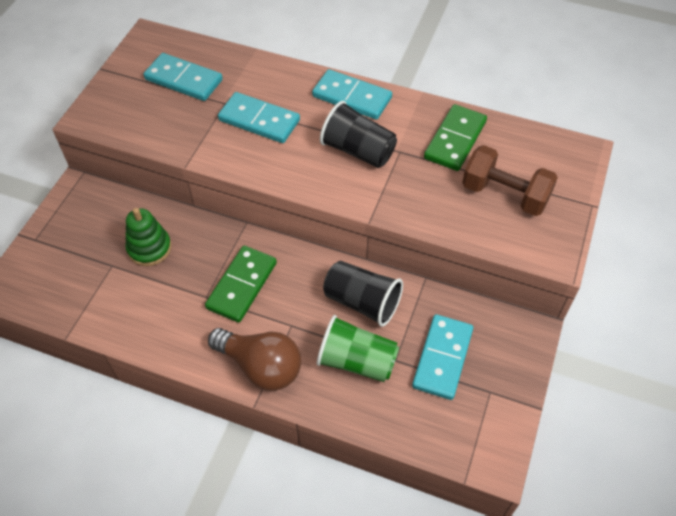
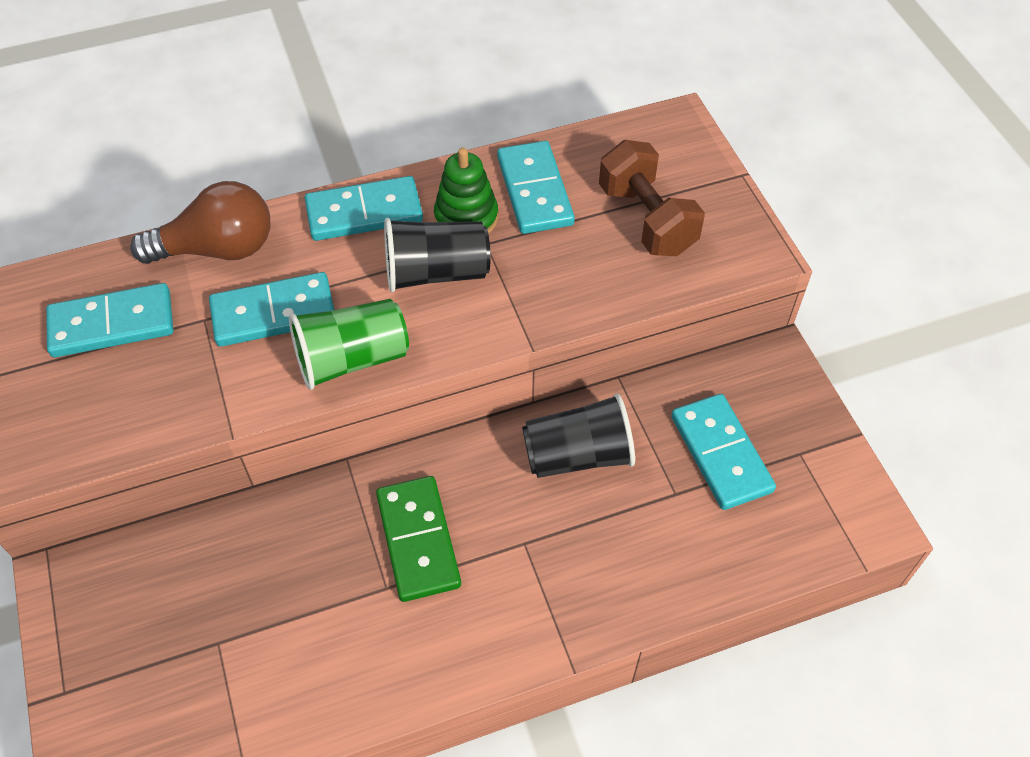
camera: 40 degrees left, 0 degrees up
green stacking toy [125,208,171,266] -> green stacking toy moved to [434,148,498,234]
brown light bulb [208,328,301,391] -> brown light bulb moved to [130,181,270,264]
green cup [317,315,399,382] -> green cup moved to [289,299,409,390]
green domino [424,104,487,171] -> turquoise domino [497,141,575,234]
brown dumbbell [462,145,558,216] -> brown dumbbell turned 75 degrees clockwise [599,140,705,256]

